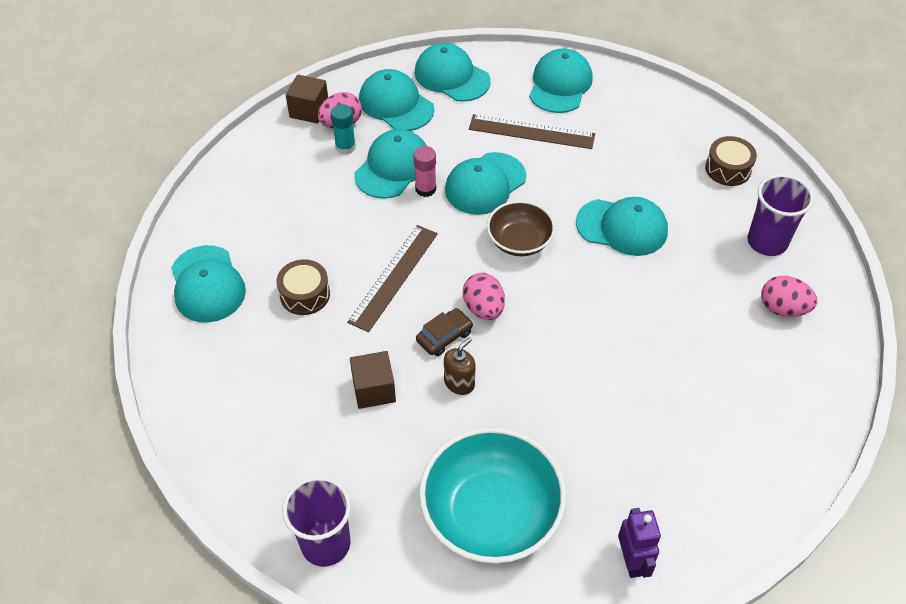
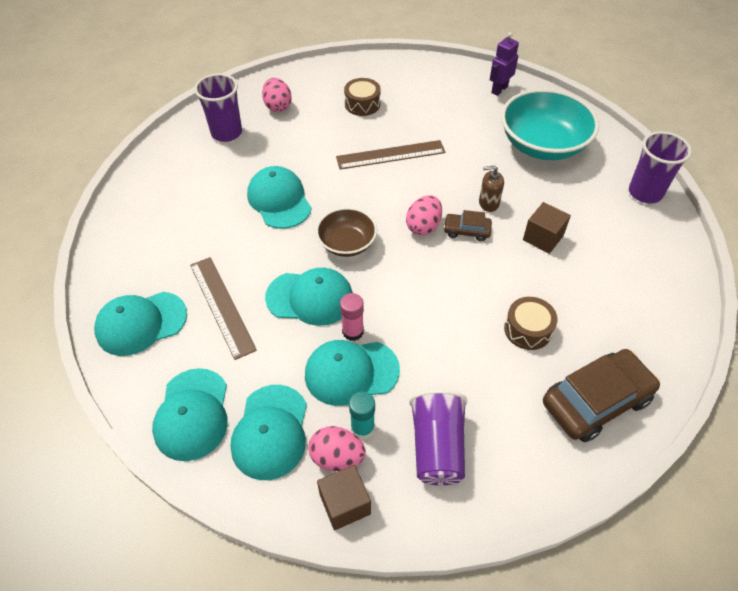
camera: 130 degrees left, 0 degrees up
turquoise cap [171,245,246,323] -> brown car [543,349,660,442]
brown ruler [347,225,438,332] -> brown ruler moved to [336,140,446,170]
brown drum [705,136,757,186] -> brown drum moved to [344,78,381,116]
none -> purple cup [409,389,468,486]

